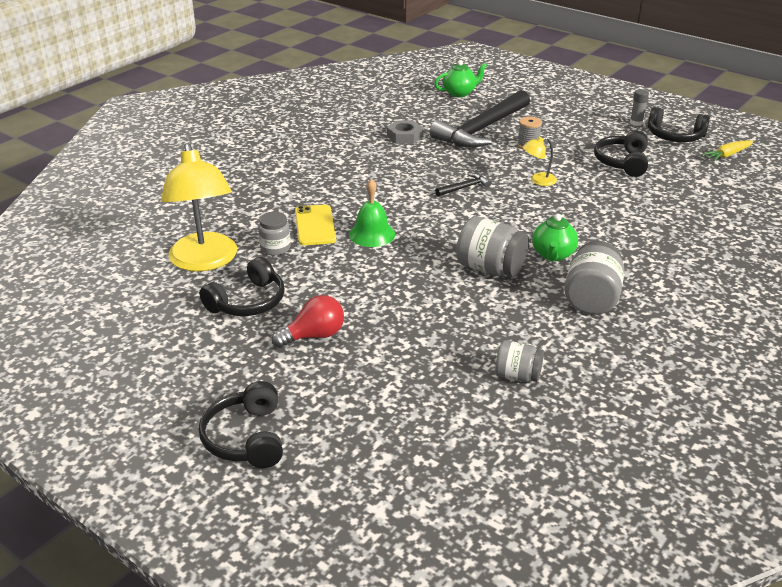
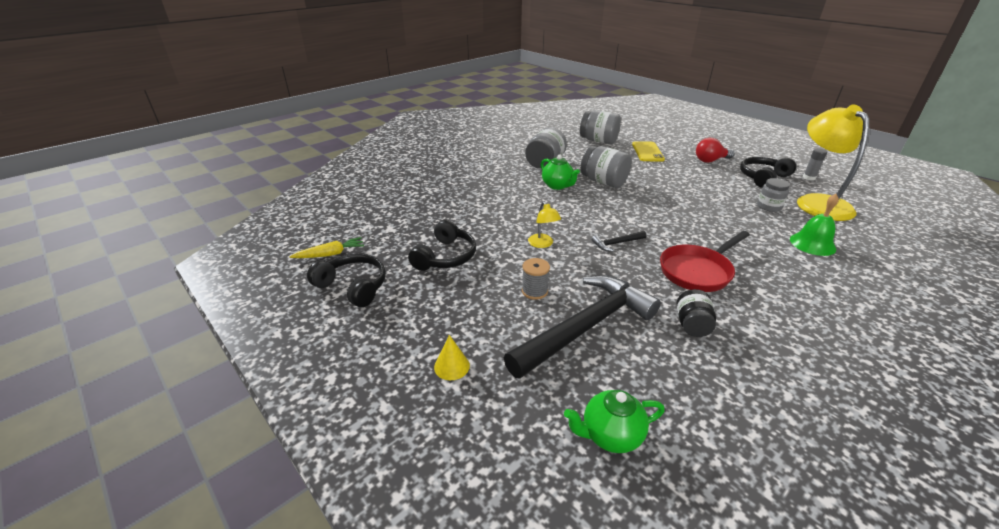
camera: 170 degrees left, 0 degrees up
black headphones [199,381,283,468] -> none
yellow phone [295,204,336,246] -> yellow phone moved to [632,141,665,162]
green bell [349,178,395,247] -> green bell moved to [790,194,839,256]
grey nut [387,121,423,144] -> black jar [677,289,716,337]
grey jar [495,340,544,382] -> grey jar [580,110,621,144], size x1.62
yellow lamp [523,137,557,186] -> yellow lamp turned 75 degrees clockwise [528,202,561,248]
green teapot [532,214,578,261] -> green teapot turned 120 degrees clockwise [540,154,580,190]
grey glue stick [630,89,649,126] -> grey glue stick moved to [803,148,827,180]
none -> yellow cone [434,335,470,380]
none -> red pan [660,231,750,292]

